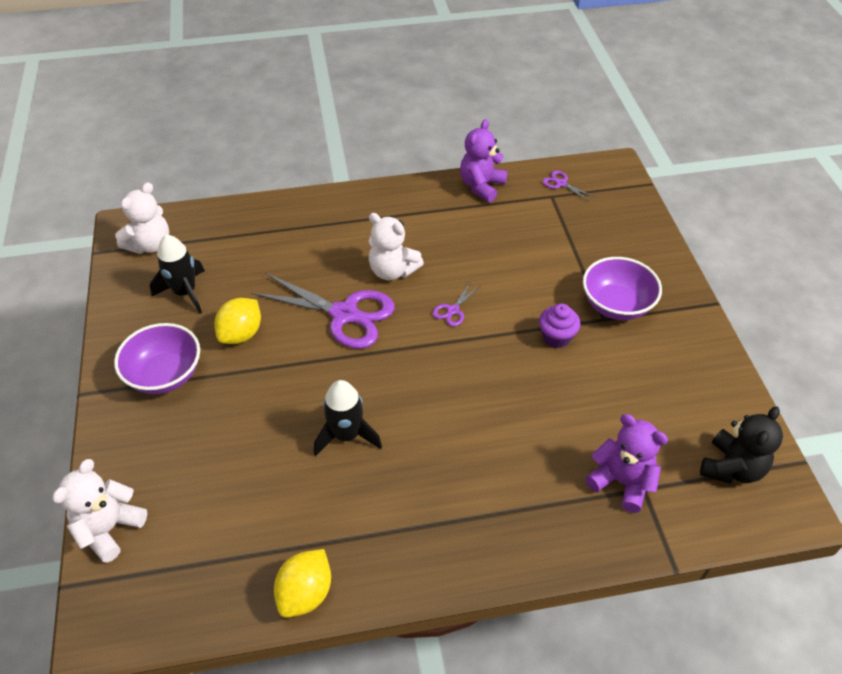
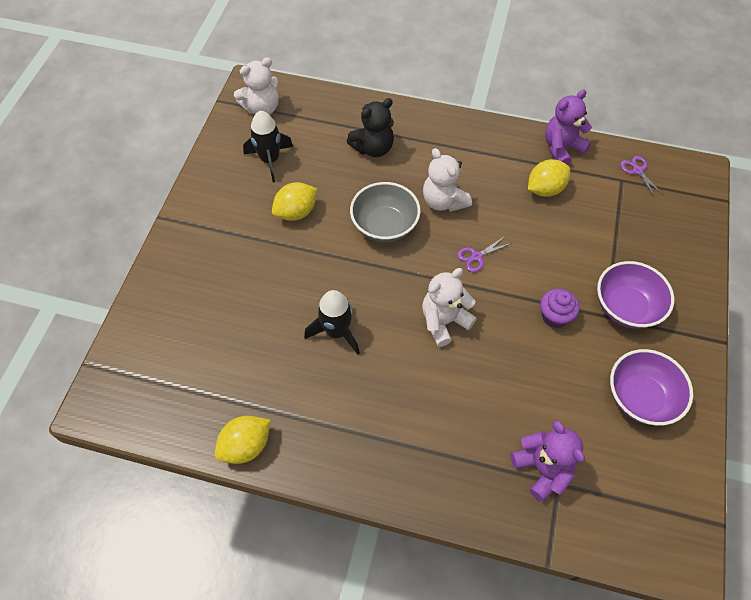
camera: 25 degrees right, 10 degrees up
white teddy bear [52,459,147,563] -> white teddy bear moved to [422,268,477,347]
purple bowl [114,323,200,394] -> purple bowl moved to [610,349,693,426]
purple scissors [251,273,395,349] -> grey bowl [350,182,421,242]
black teddy bear [700,406,783,484] -> black teddy bear moved to [347,98,394,157]
none -> yellow lemon [528,159,570,197]

